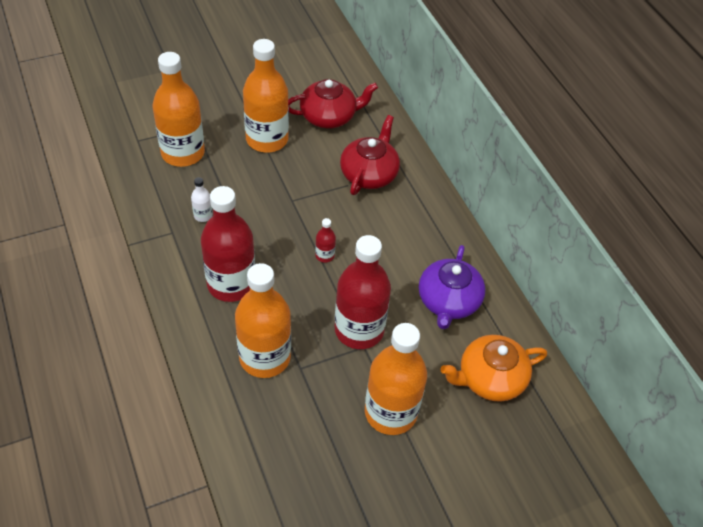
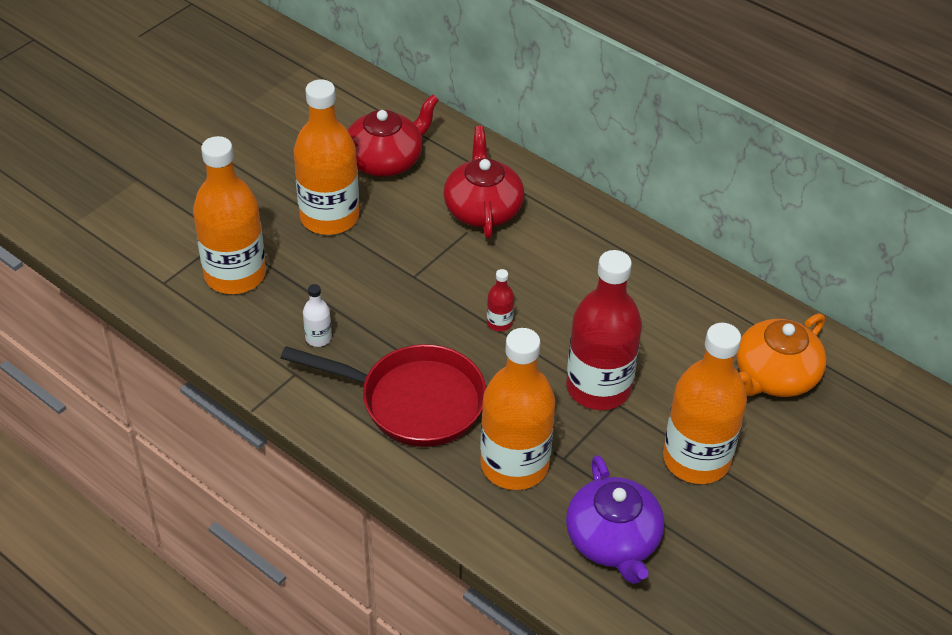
camera: 25 degrees left, 5 degrees down
red bottle [201,186,255,302] -> red pan [281,344,486,447]
purple teapot [419,245,486,329] -> purple teapot moved to [566,455,664,584]

